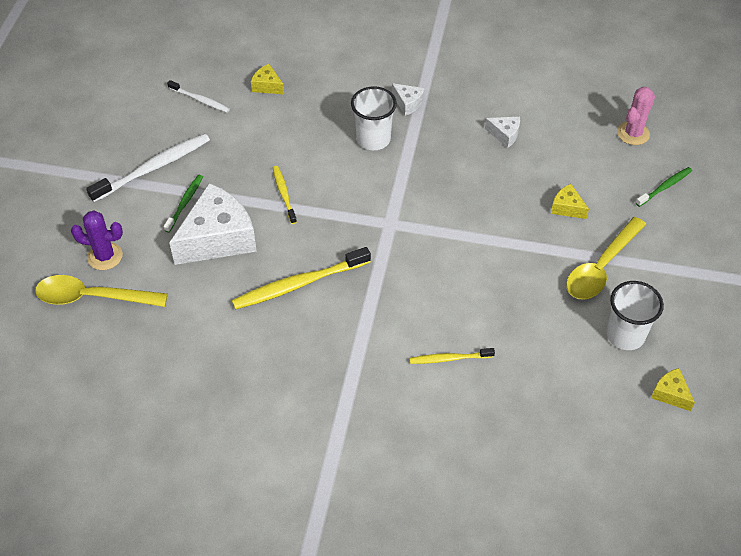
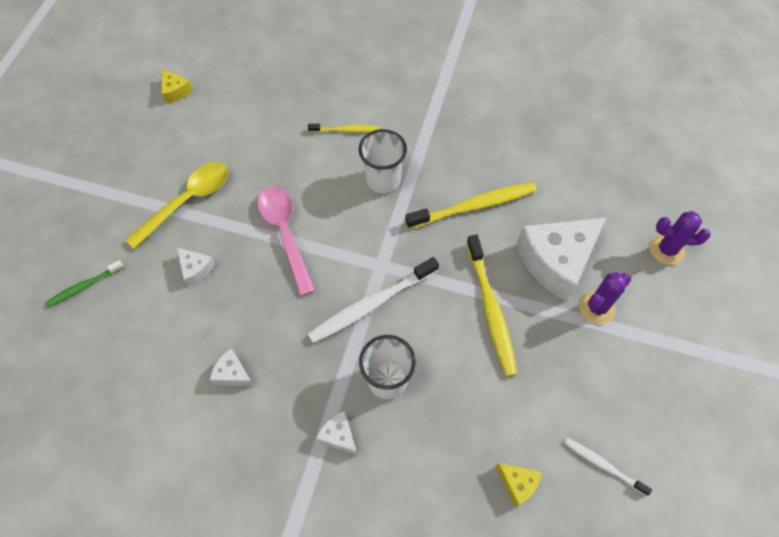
camera: 175 degrees left, 10 degrees up
yellow spoon [35,275,168,307] -> none
white toothbrush [86,133,210,202] -> white toothbrush moved to [308,257,439,343]
green toothbrush [164,175,203,233] -> purple cactus [579,272,631,324]
yellow toothbrush [273,166,297,224] -> yellow toothbrush [466,235,517,377], size x1.80
yellow cheese [551,184,589,219] -> white cheese [177,248,215,286]
white cup [606,281,664,350] -> white cup moved to [359,129,407,193]
pink cactus [617,87,655,145] -> none
none -> pink spoon [257,186,315,296]

